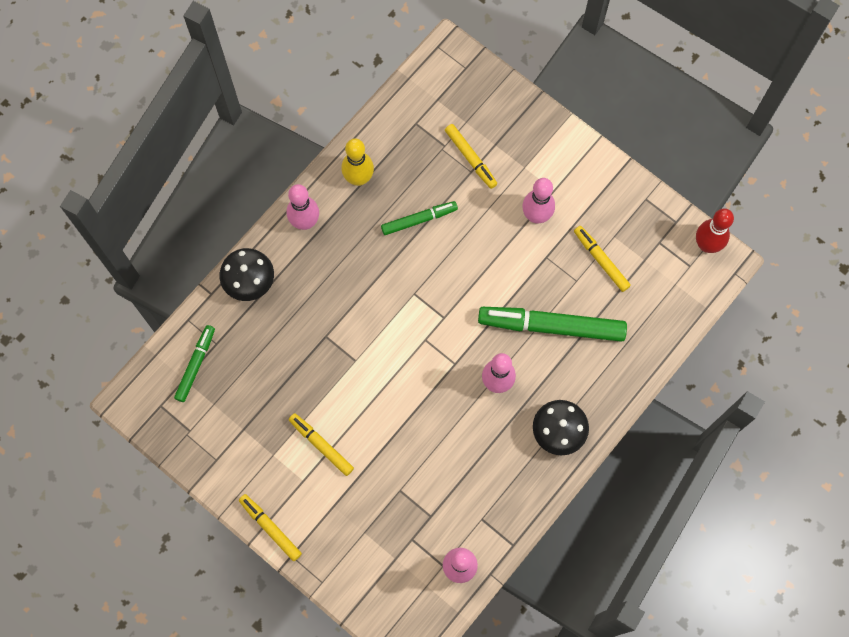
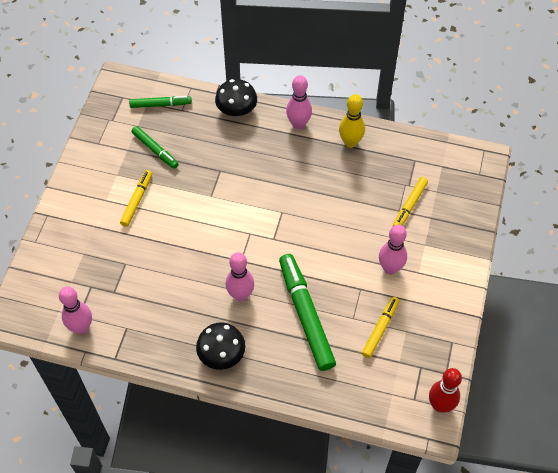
camera: 65 degrees right, 15 degrees down
yellow marker [239,494,302,561] -> none
green marker [381,201,458,235] -> green marker moved to [132,126,179,169]

